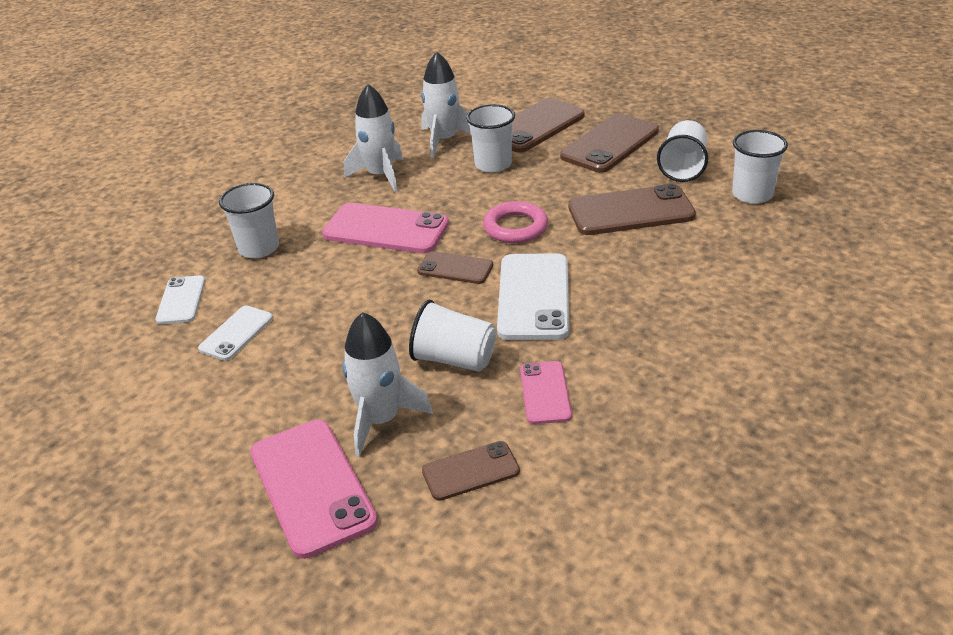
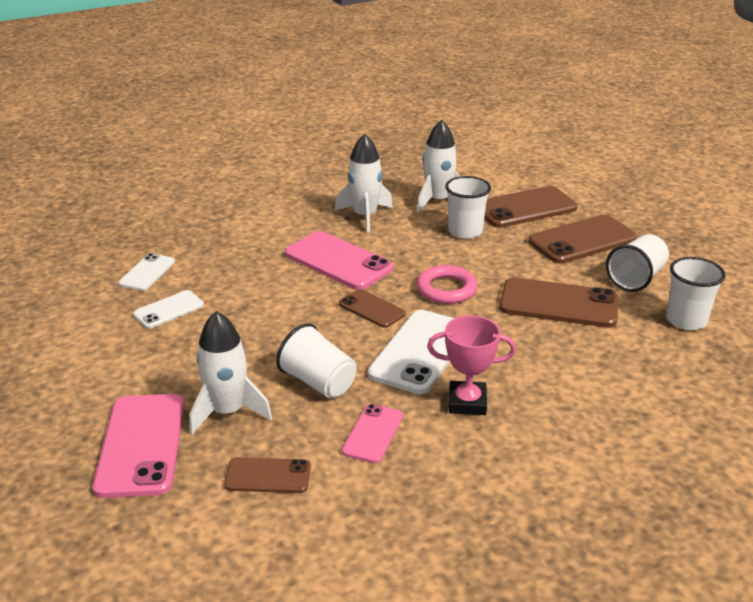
camera: 20 degrees right, 5 degrees down
white cup [219,183,279,258] -> none
none -> pink trophy [427,315,516,415]

